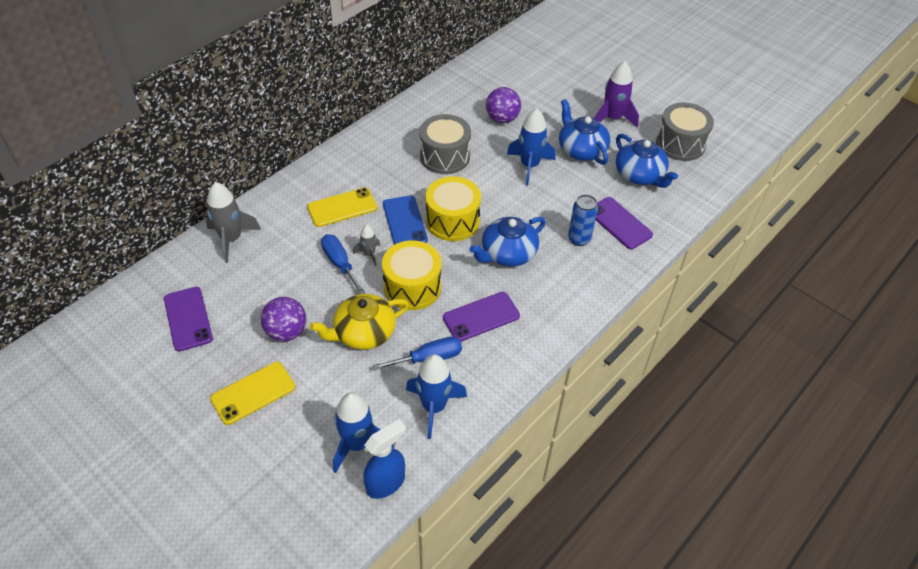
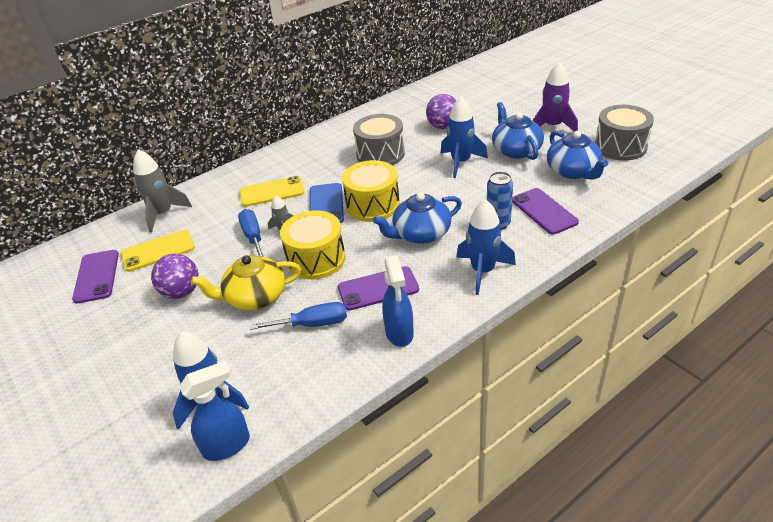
camera: 15 degrees right, 10 degrees down
yellow phone [210,362,295,425] -> yellow phone moved to [121,230,195,272]
blue rocket [406,354,467,439] -> blue rocket moved to [456,199,516,295]
none -> blue spray bottle [382,255,414,347]

